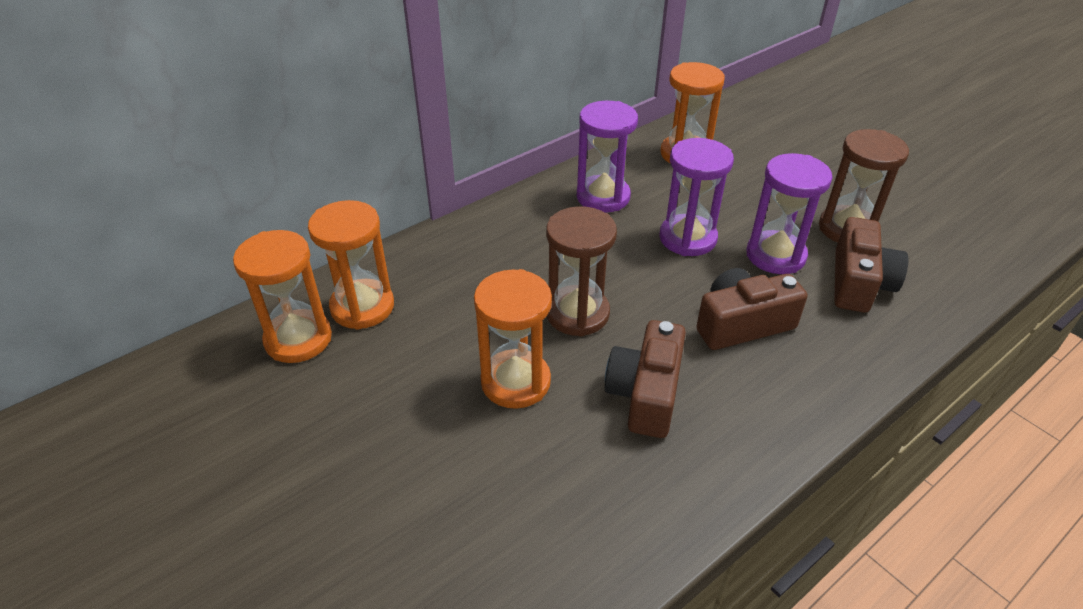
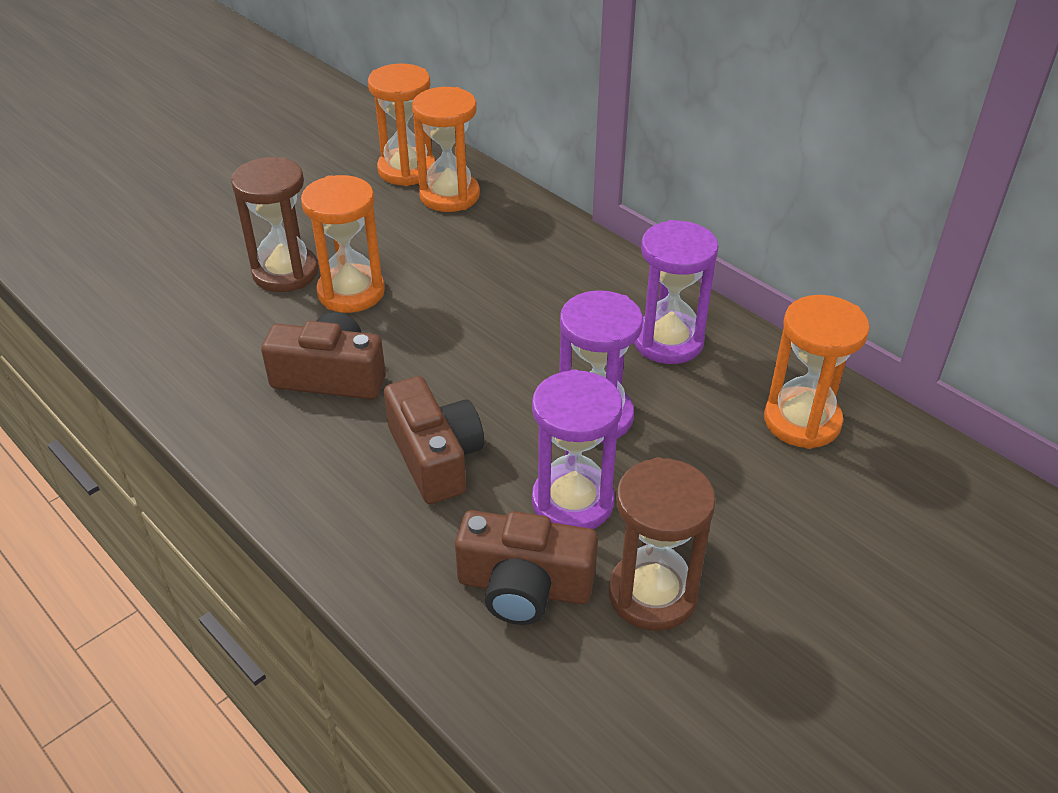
camera: 85 degrees right, 0 degrees up
brown hourglass [546,206,617,337] -> brown hourglass moved to [231,157,319,292]

